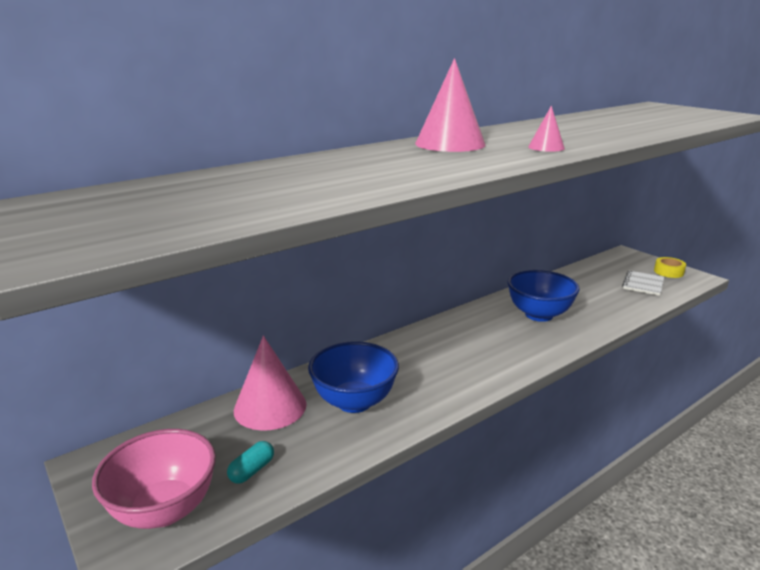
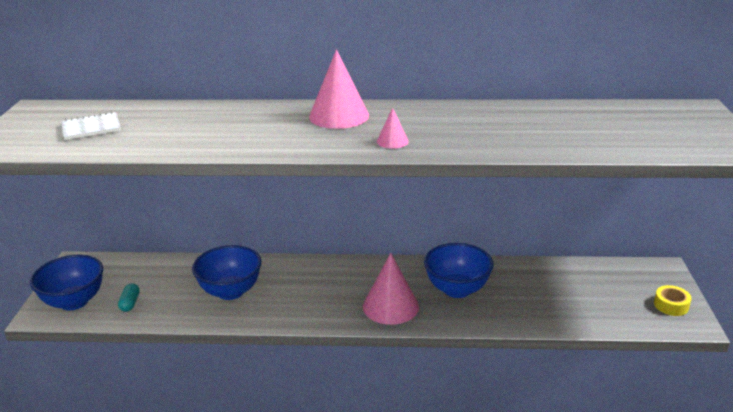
camera: 40 degrees right, 5 degrees up
pink bowl [92,429,216,529] -> blue bowl [30,255,103,311]
turquoise capsule [227,441,274,484] -> turquoise capsule turned 75 degrees counterclockwise [118,283,140,312]
pink cone [234,336,307,431] -> pink cone moved to [363,253,419,325]
white notebook [622,270,664,296] -> white notebook moved to [61,112,121,140]

